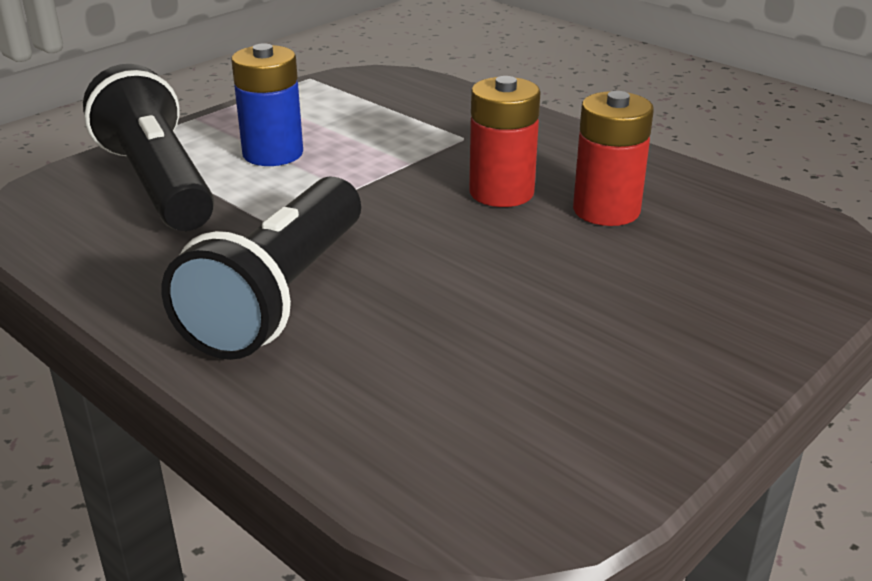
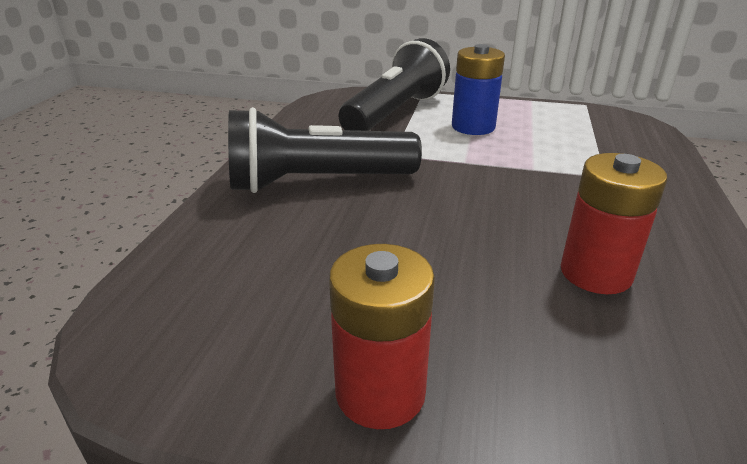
camera: 60 degrees right, 0 degrees up
red battery [469,76,541,207] -> red battery moved to [329,244,435,429]

